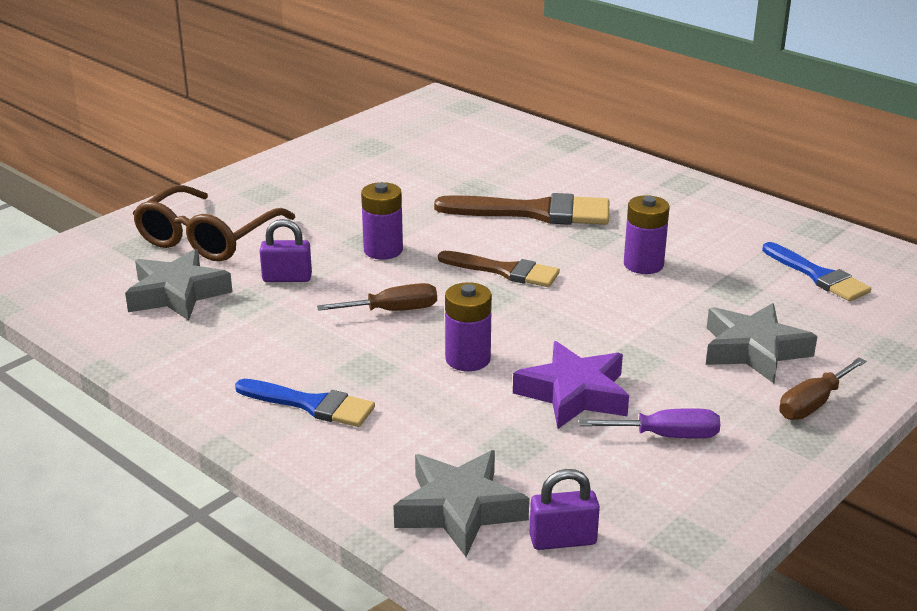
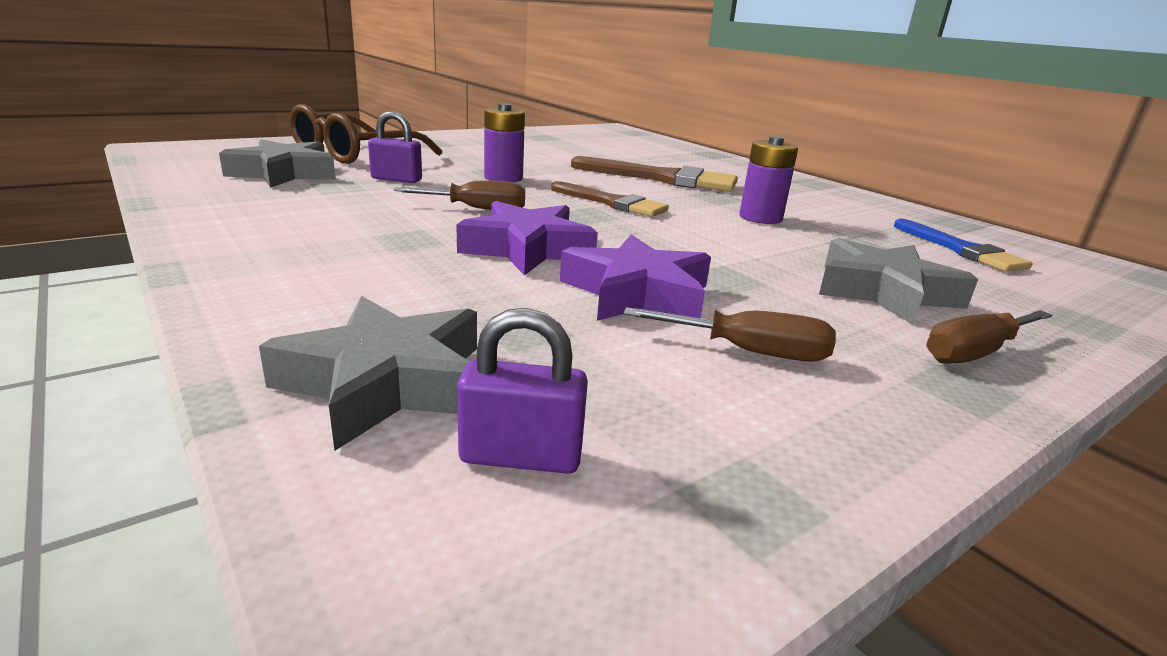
camera: 10 degrees right, 5 degrees down
blue brush [235,379,375,427] -> none
purple battery [445,282,492,371] -> purple star [456,201,598,275]
purple screwdriver [579,408,720,439] -> brown screwdriver [624,307,836,362]

